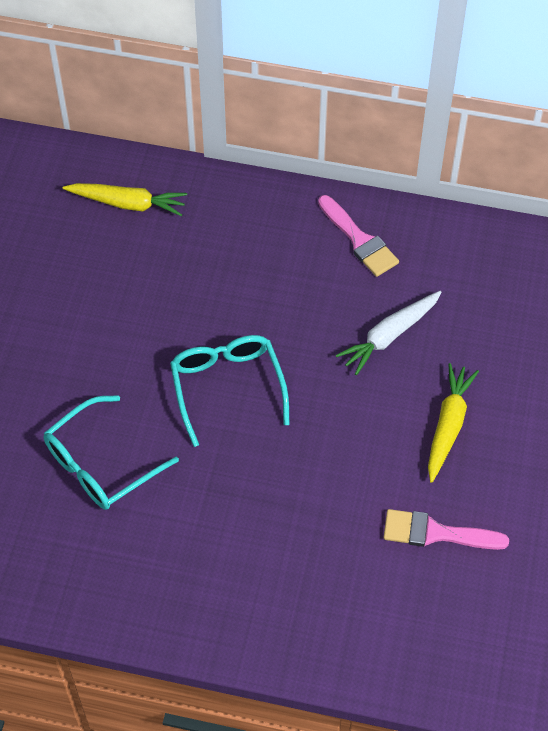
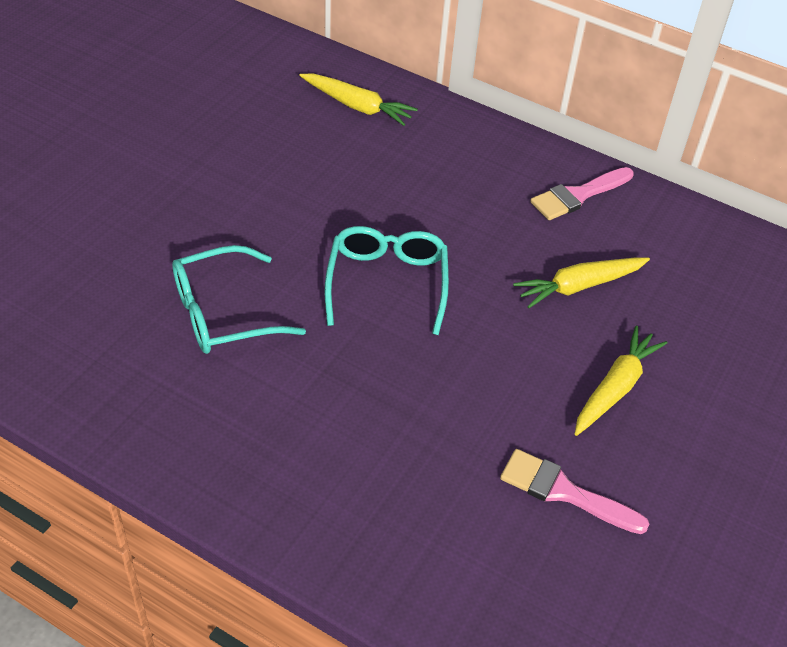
camera: 15 degrees right, 10 degrees down
pink brush [318,195,399,277] -> pink brush turned 75 degrees clockwise [530,167,634,220]
white carrot [336,291,442,375] -> yellow carrot [513,258,650,308]

